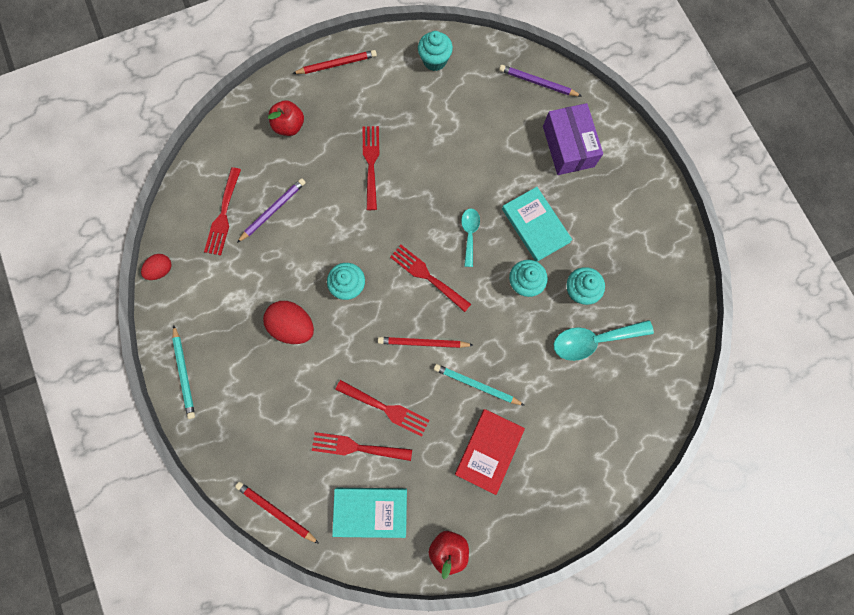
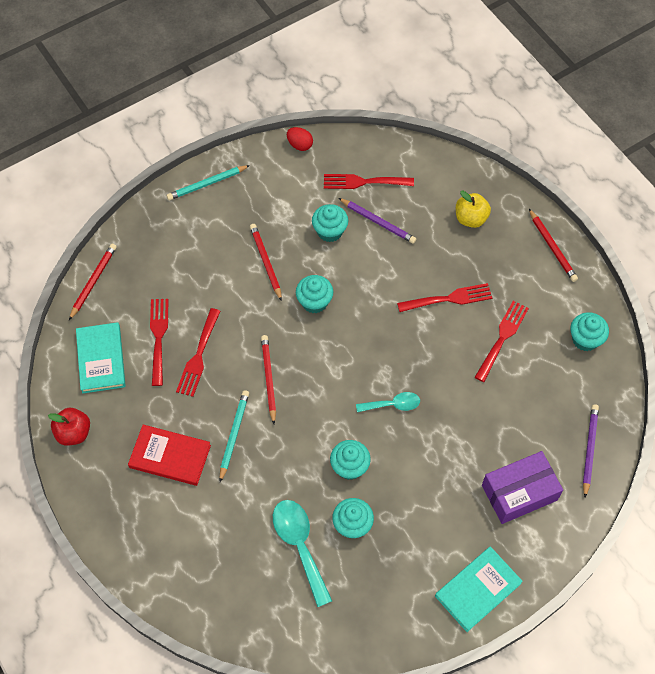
camera: 80 degrees right, 15 degrees down
red egg [263,301,314,344] -> red pencil [250,224,282,301]
red apple [268,100,304,136] -> yellow apple [456,191,491,228]
red fork [390,245,471,312] -> red fork moved to [475,301,529,382]
turquoise book [502,187,572,262] -> turquoise book moved to [435,546,523,632]
none -> turquoise cupcake [312,204,348,242]

